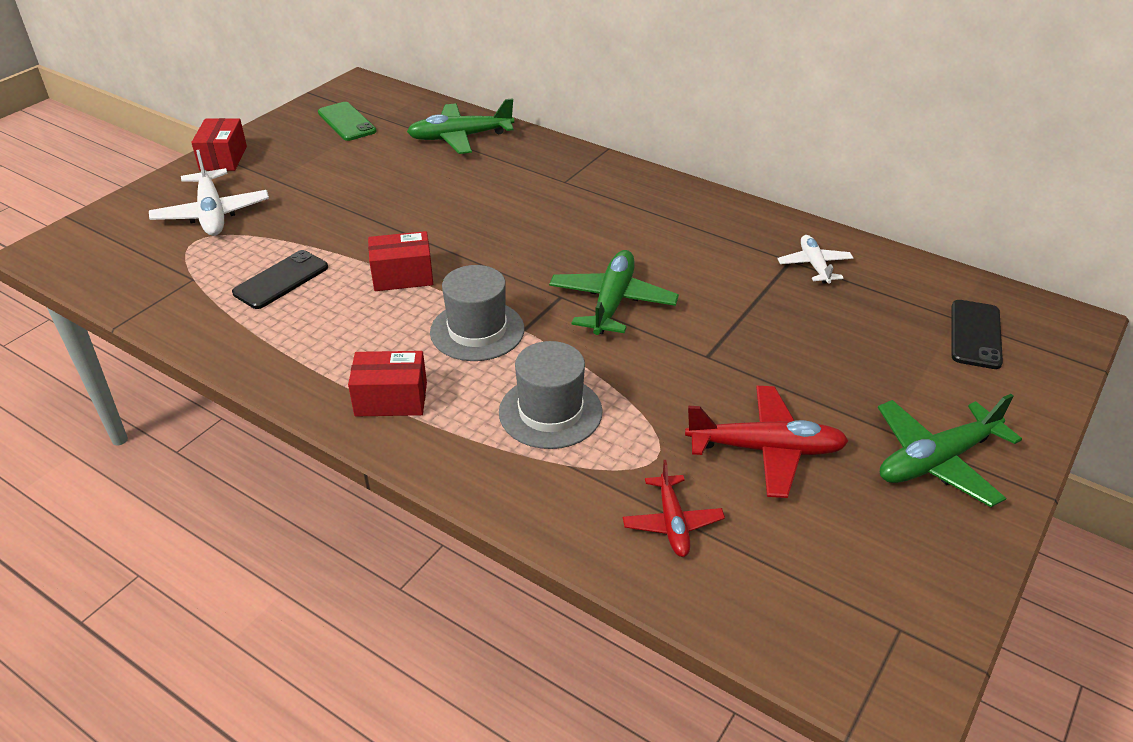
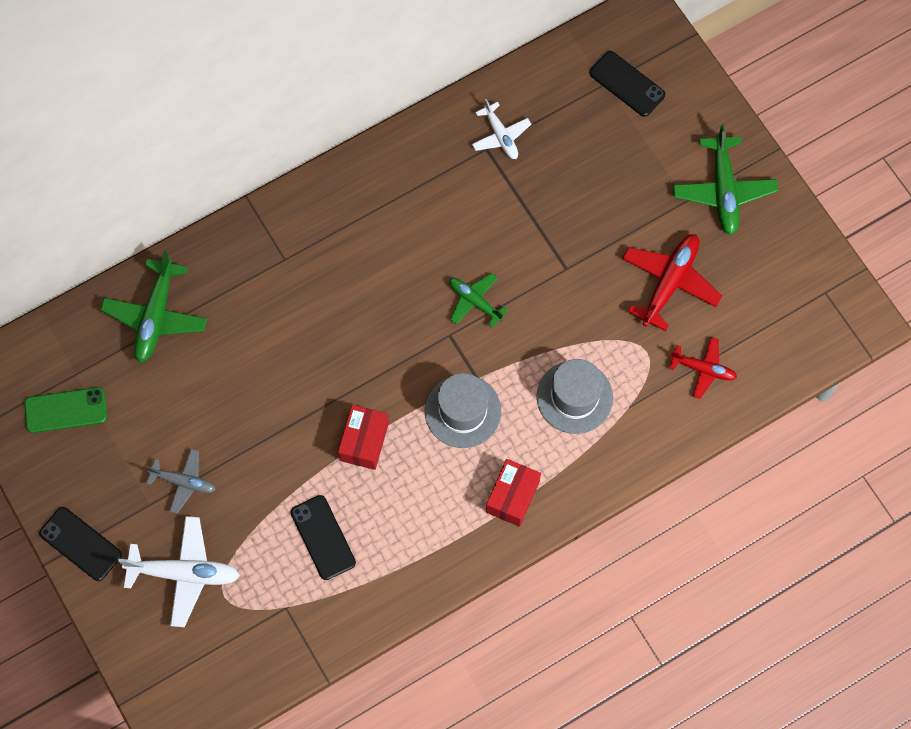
camera: 65 degrees left, 30 degrees up
red box [191,118,247,171] -> black phone [39,507,122,581]
green plane [549,250,679,335] -> green plane [449,273,508,328], size x0.61
white plane [778,235,853,284] -> white plane turned 135 degrees counterclockwise [472,99,531,159]
none -> grey plane [146,449,216,514]

